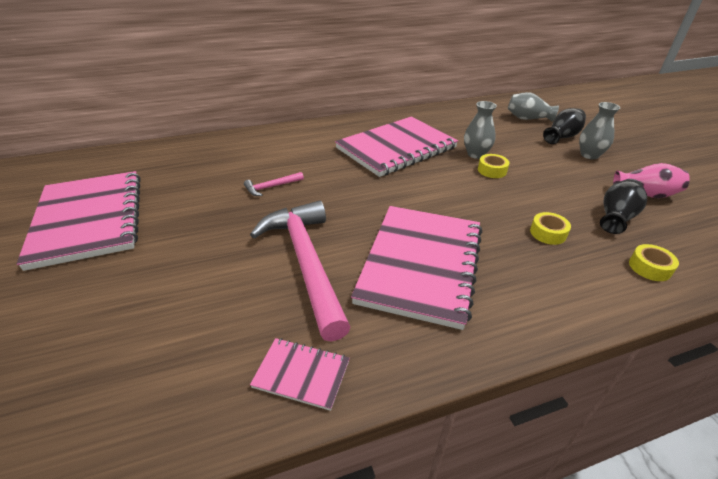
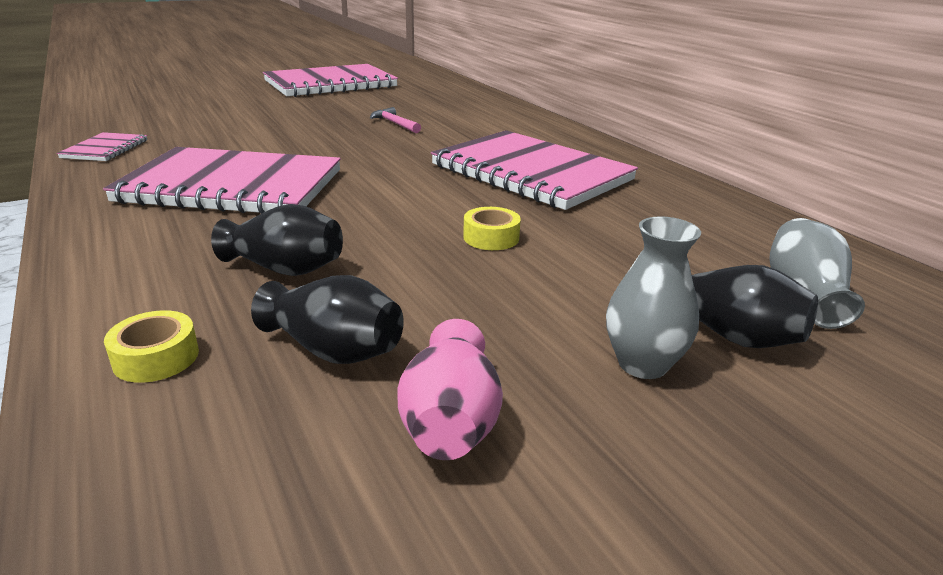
camera: 80 degrees right, 10 degrees down
pink hammer [250,200,351,342] -> none
grey vase [464,101,497,159] -> none
yellow tape [530,212,571,245] -> black vase [211,204,343,276]

